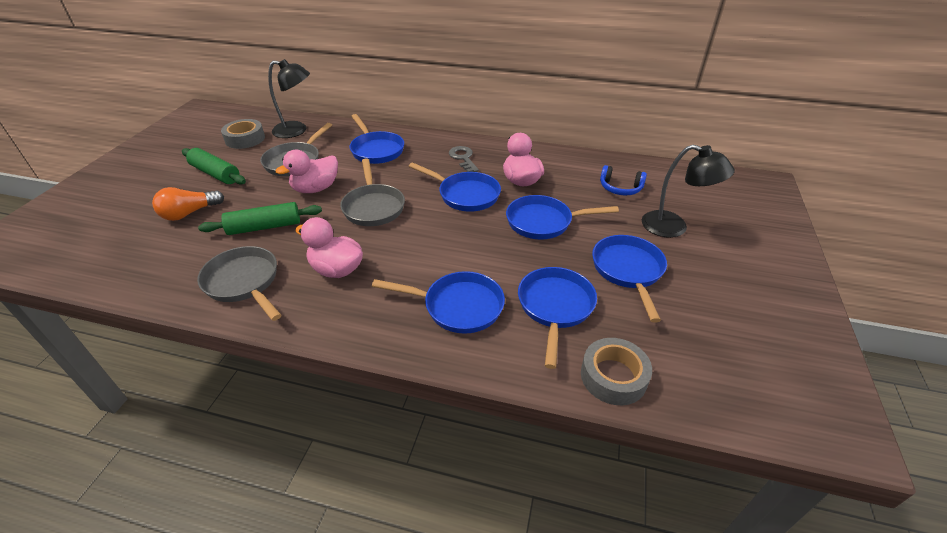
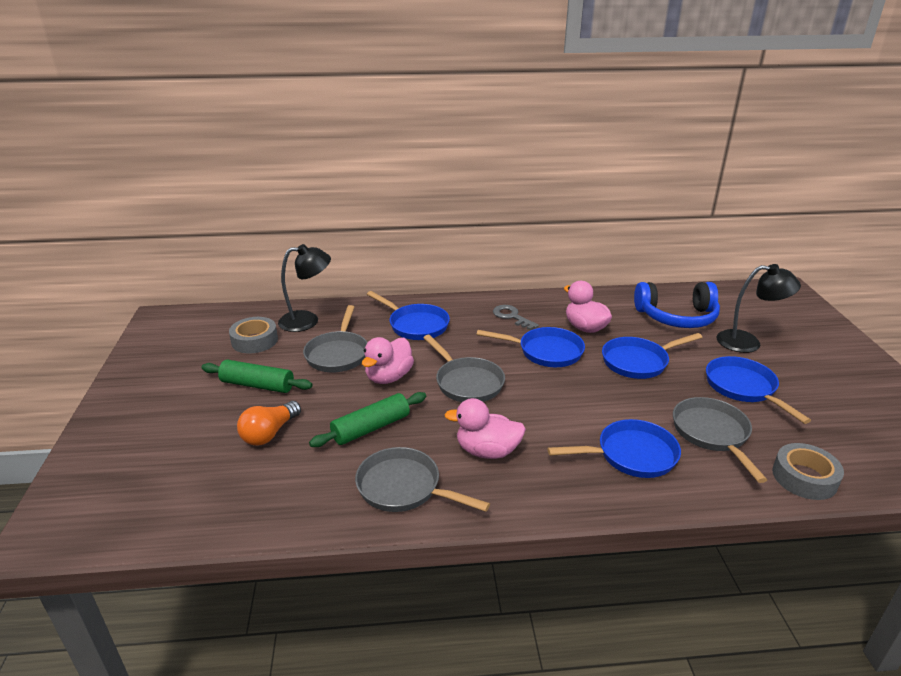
camera: 20 degrees left, 10 degrees down
blue pan [518,267,597,369] -> grey pan [673,397,767,483]
blue headphones [600,165,647,195] -> blue headphones [634,282,720,328], size x1.83

